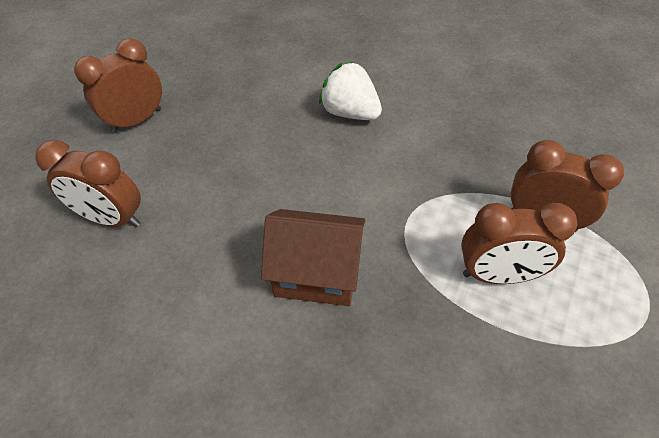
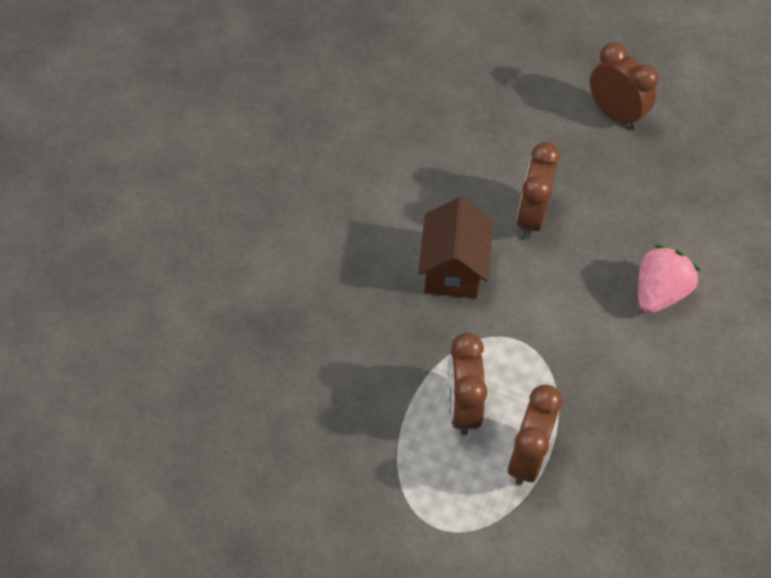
camera: 85 degrees right, 5 degrees up
brown clock [35,140,141,227] -> brown clock moved to [516,142,560,239]
white strawberry [319,62,382,120] -> pink strawberry [638,245,701,313]

